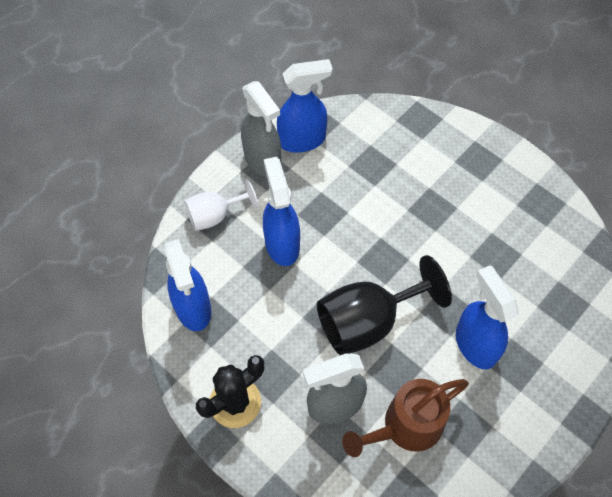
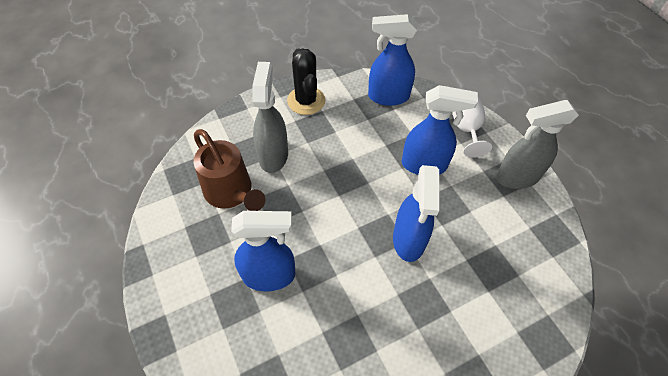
camera: 110 degrees right, 5 degrees down
blue spray bottle [277,59,333,153] -> blue spray bottle moved to [393,165,439,262]
black goblet [317,255,452,355] -> none
brown watering can [342,379,469,457] -> brown watering can turned 150 degrees clockwise [194,129,265,211]

